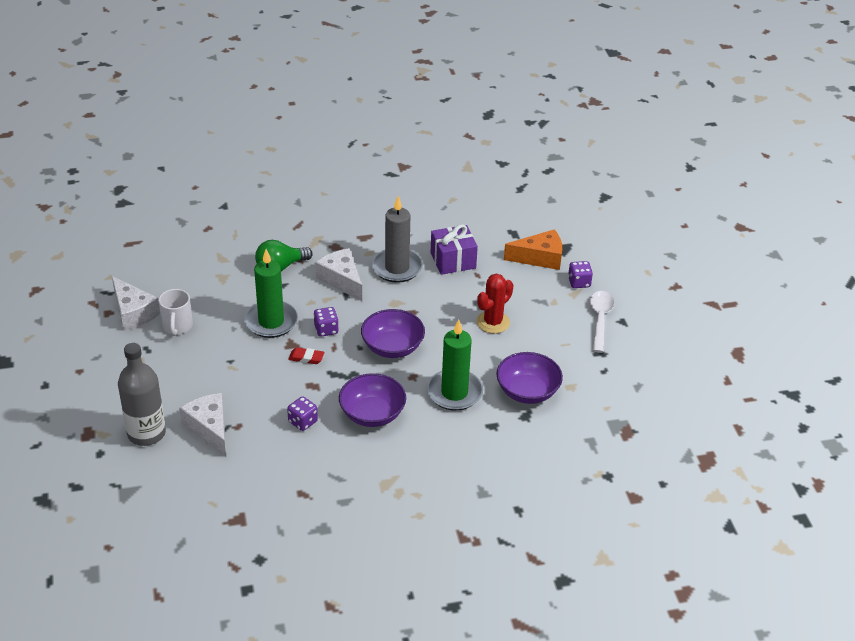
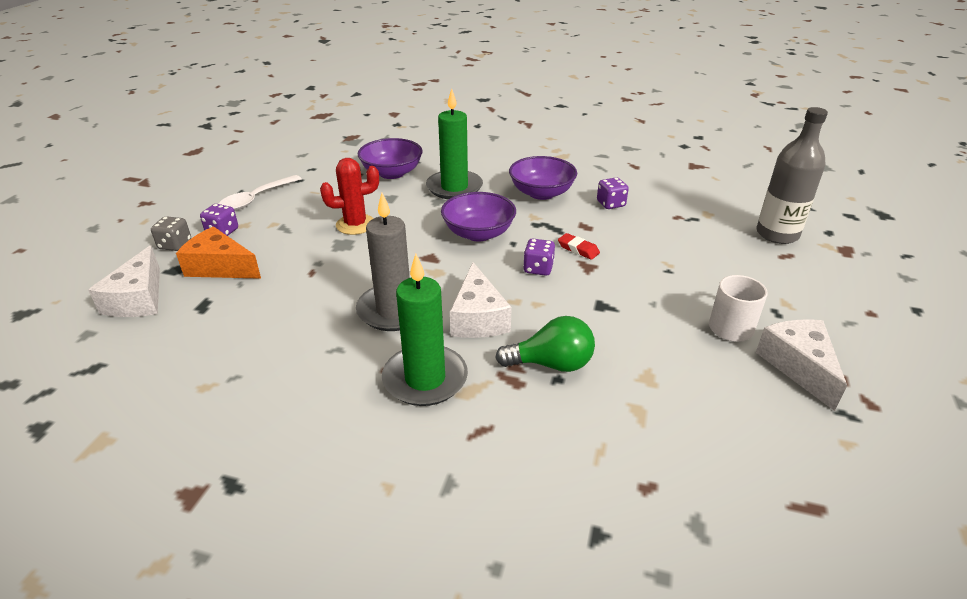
camera: 150 degrees left, 5 degrees down
white cheese [179,393,226,457] -> white cheese moved to [88,245,160,317]
green candle [244,249,298,338] -> green candle moved to [382,254,468,406]
purple gift [431,224,478,275] -> none
none -> grey dice [151,216,191,251]

